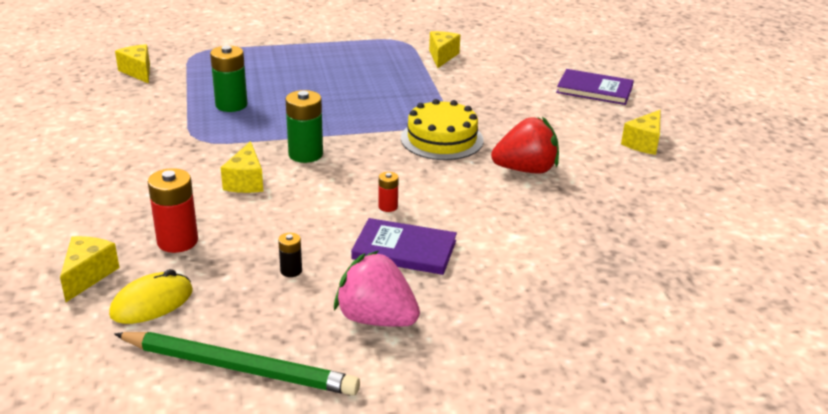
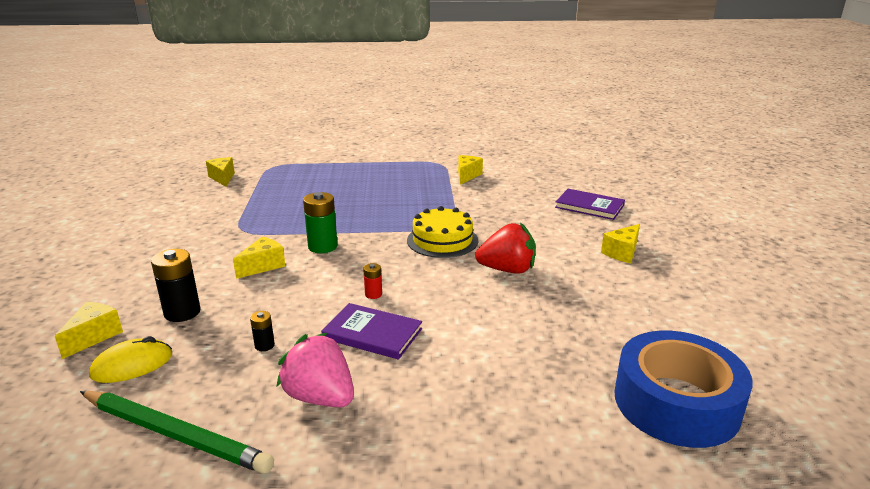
camera: 10 degrees right, 5 degrees down
red battery [148,168,198,253] -> black battery [151,249,201,322]
green battery [210,46,247,112] -> none
yellow cheese [221,141,264,193] -> yellow cheese turned 150 degrees counterclockwise [233,237,286,279]
none -> blue tape [615,331,753,448]

